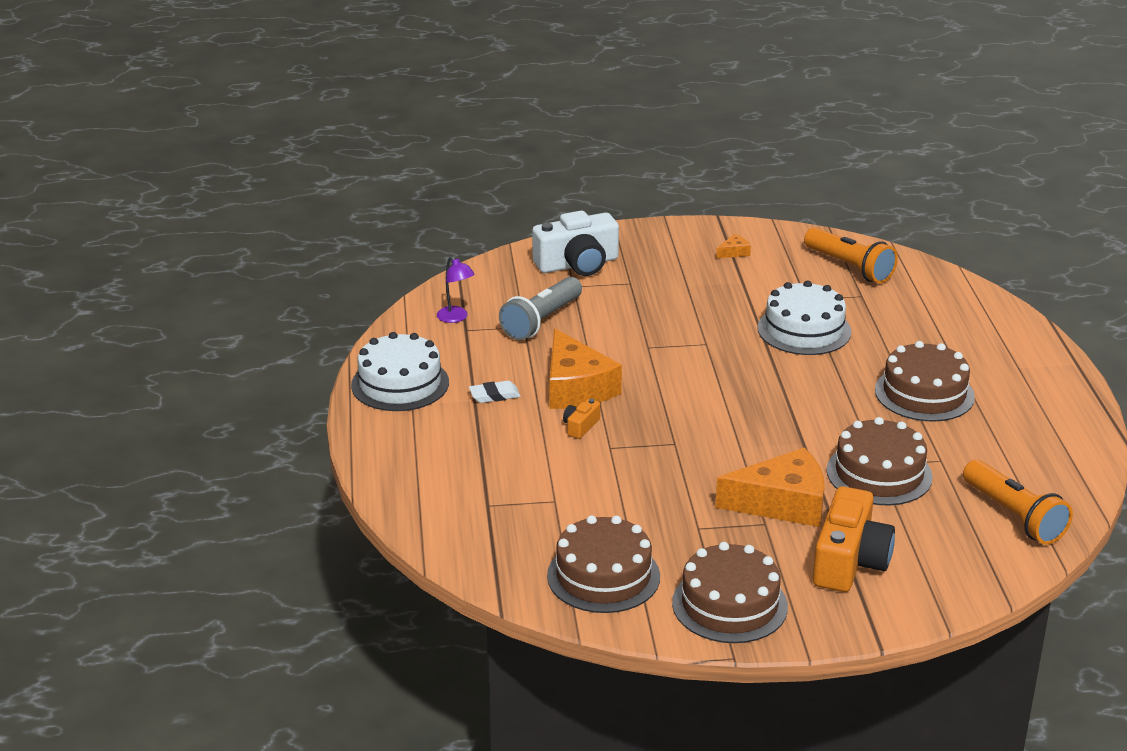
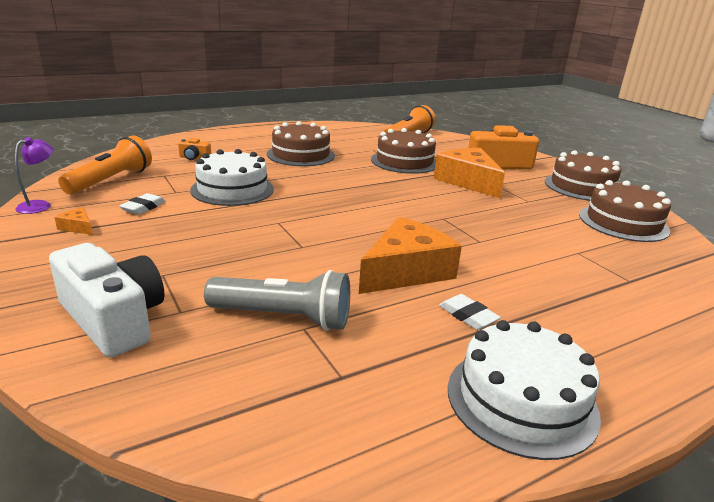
camera: 115 degrees left, 5 degrees down
purple lamp [437,256,475,323] -> purple lamp moved to [15,137,53,214]
orange camera [563,399,600,439] -> orange camera moved to [178,138,211,160]
none -> white eraser [119,193,166,215]

